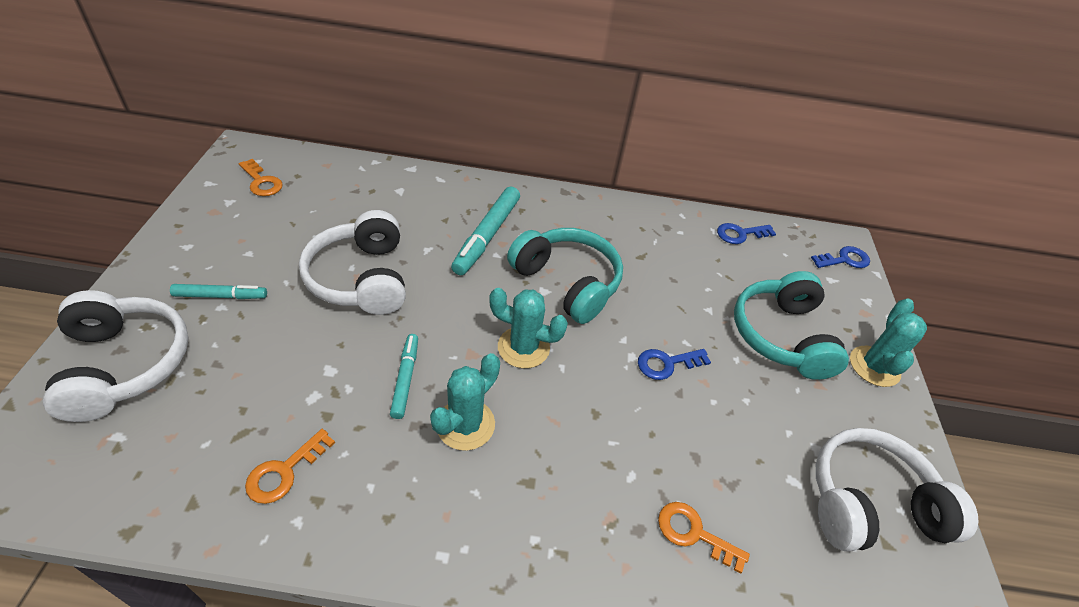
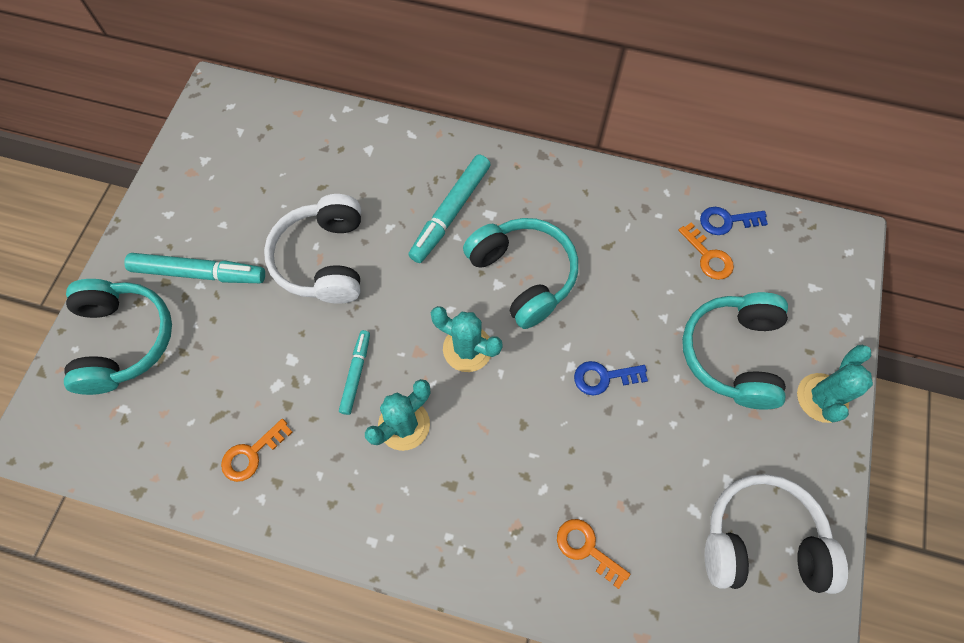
camera: 15 degrees right, 20 degrees up
white headphones [43,290,189,422] -> turquoise headphones [64,279,172,395]
turquoise marker [170,284,267,299] -> turquoise marker [124,253,265,283], size x1.67
orange key [239,159,283,196] -> orange key moved to [678,222,734,280]
blue key [811,246,870,268] -> none

